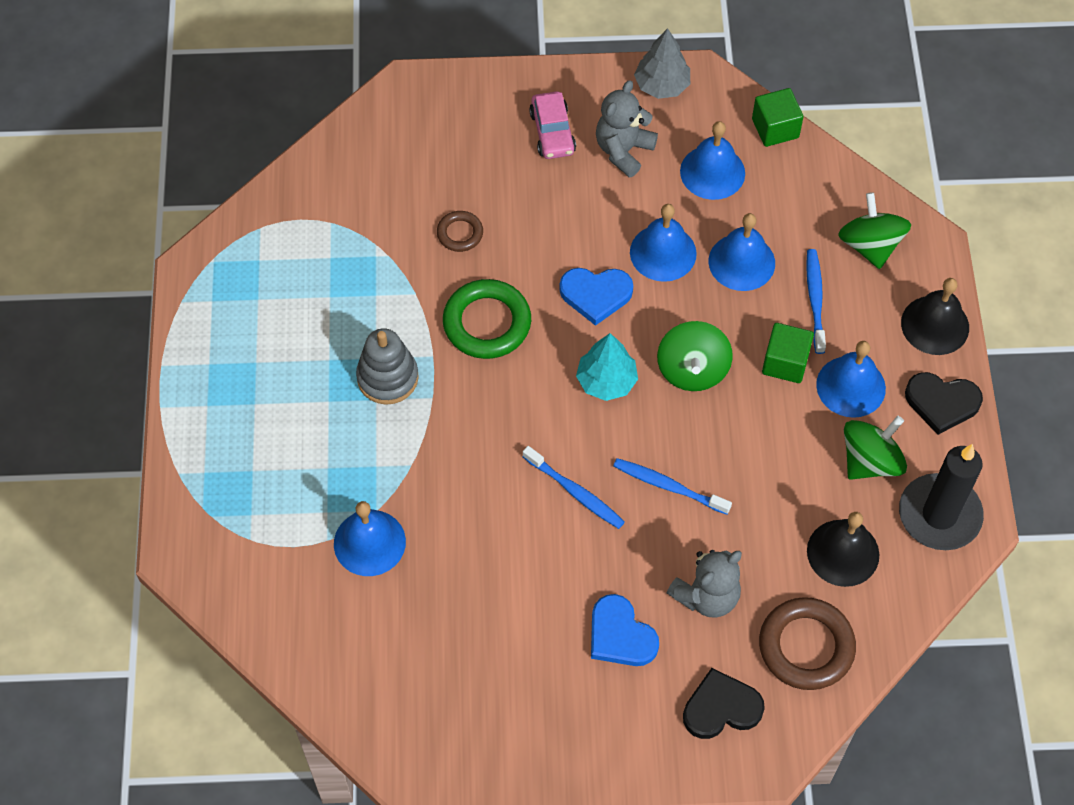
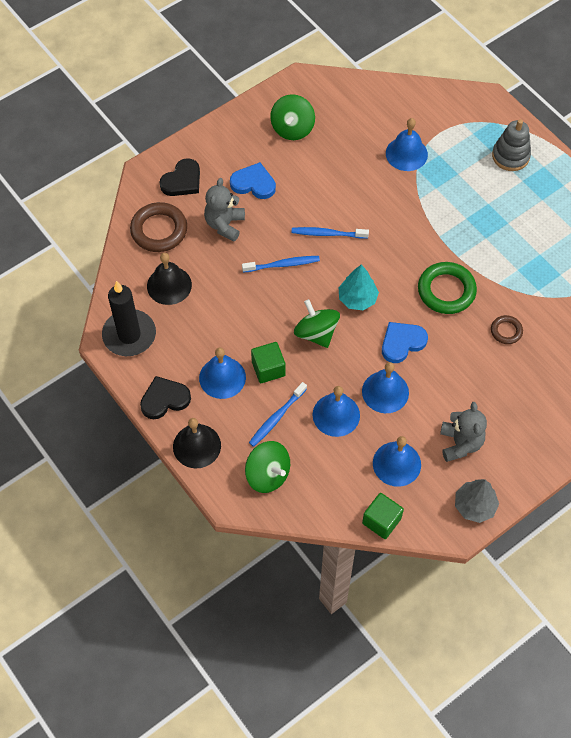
camera: 145 degrees right, 0 degrees up
grey stacking toy [356,328,419,405] -> grey stacking toy moved to [492,119,531,171]
pink car [529,91,576,159] -> none
blue toothbrush [806,249,826,354] -> blue toothbrush turned 75 degrees clockwise [249,382,307,447]
green spinning top [844,416,907,480] -> green spinning top moved to [270,94,315,140]

